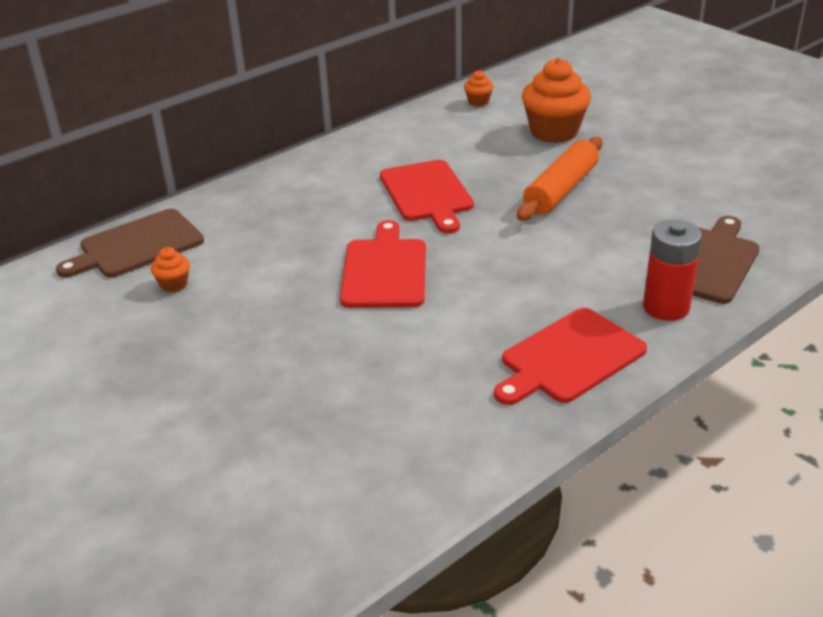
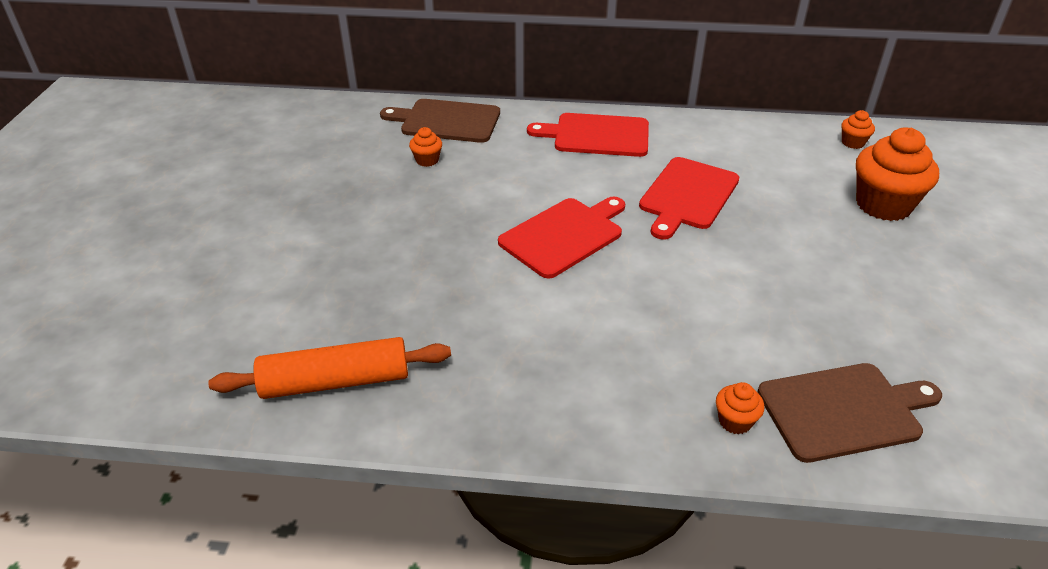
camera: 45 degrees right, 5 degrees up
red cutting board [494,308,647,405] -> red cutting board moved to [527,113,649,157]
orange rolling pin [517,137,603,221] -> orange rolling pin moved to [208,337,451,399]
red battery [643,220,702,321] -> orange cupcake [716,382,765,434]

